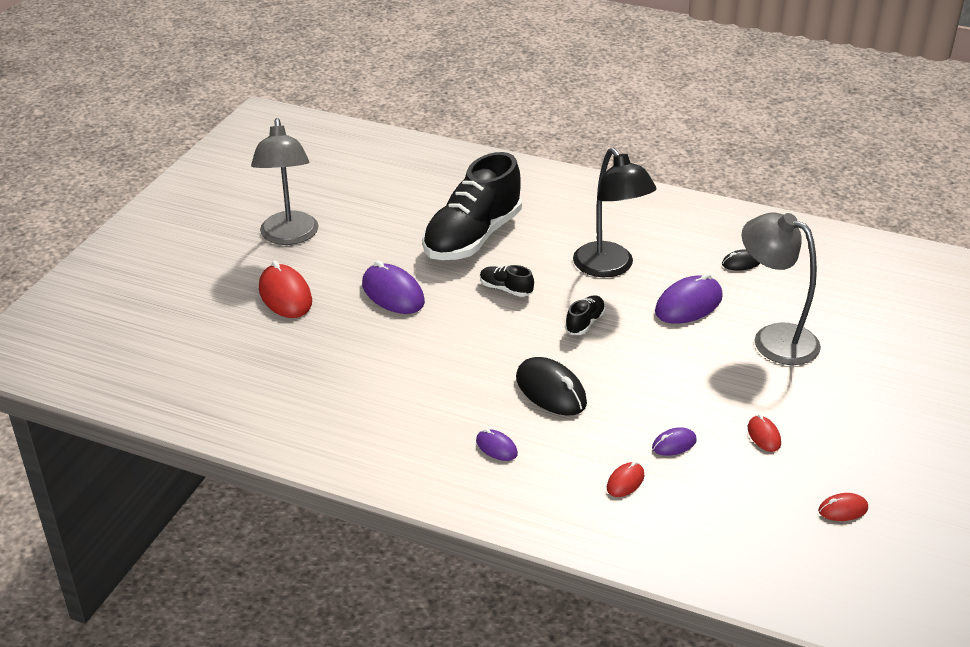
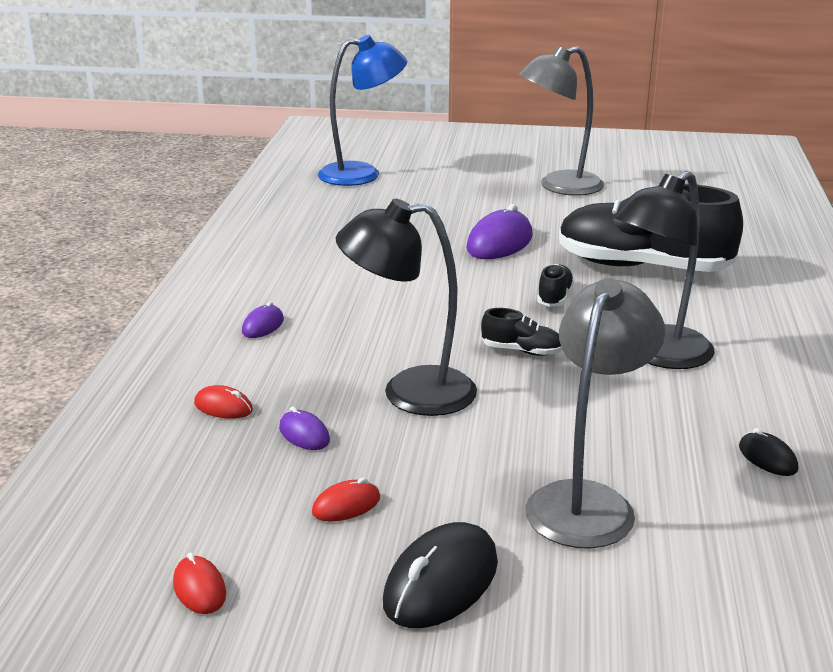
camera: 75 degrees right, 10 degrees down
red mouse [259,260,312,318] -> none
black mouse [516,357,587,416] -> black mouse moved to [383,522,498,628]
purple mouse [655,273,723,324] -> none
none -> blue lamp [318,35,407,186]
none -> black lamp [336,199,477,416]

